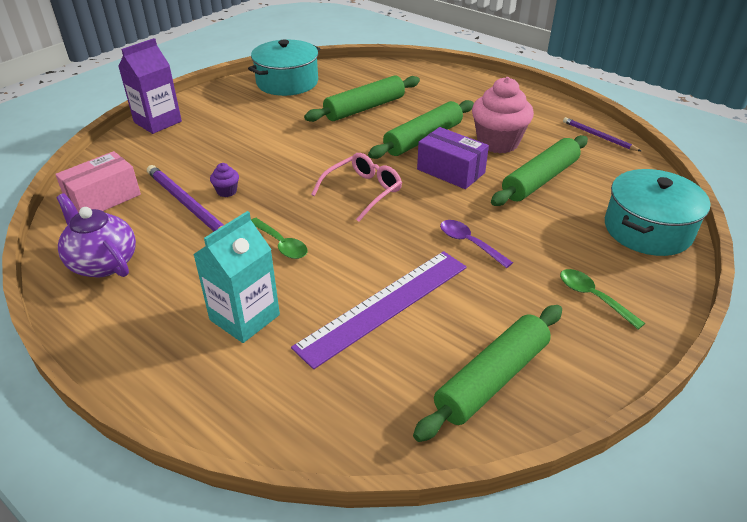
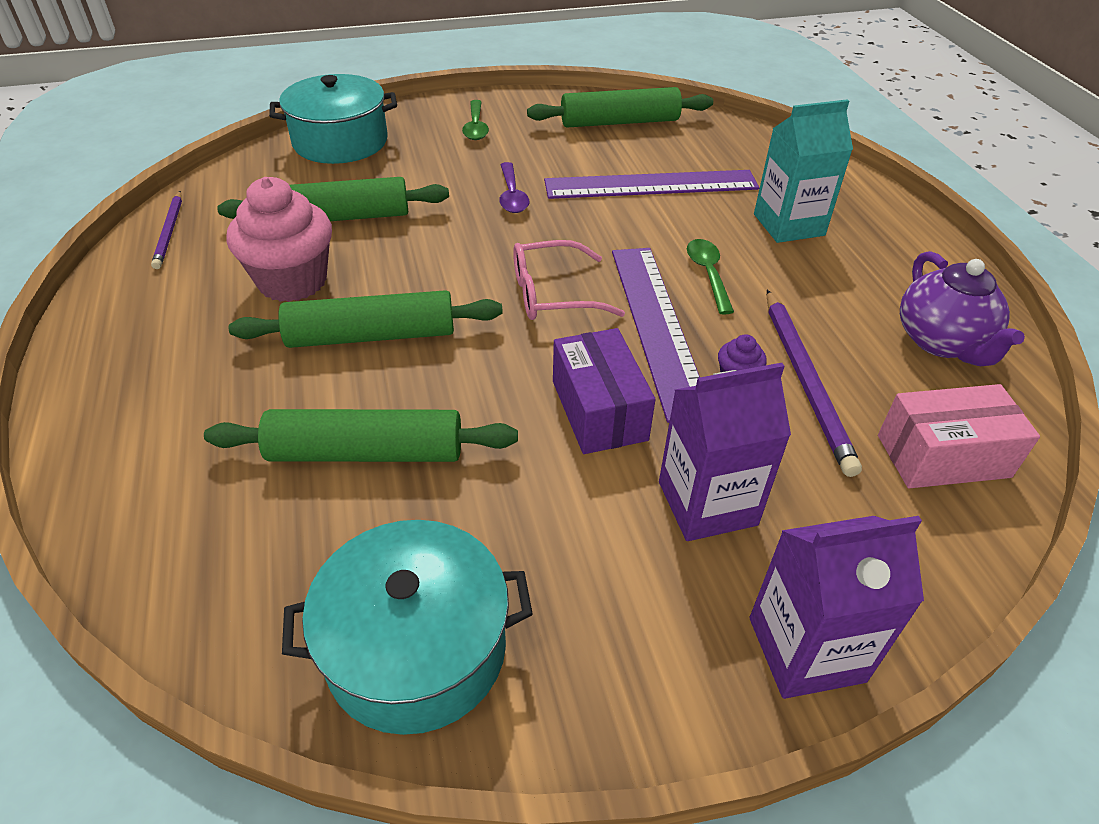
camera: 145 degrees left, 5 degrees up
purple box [417,127,489,189] -> purple box moved to [553,328,656,454]
none -> purple ruler [612,248,700,423]
none -> purple carton [659,363,791,541]

